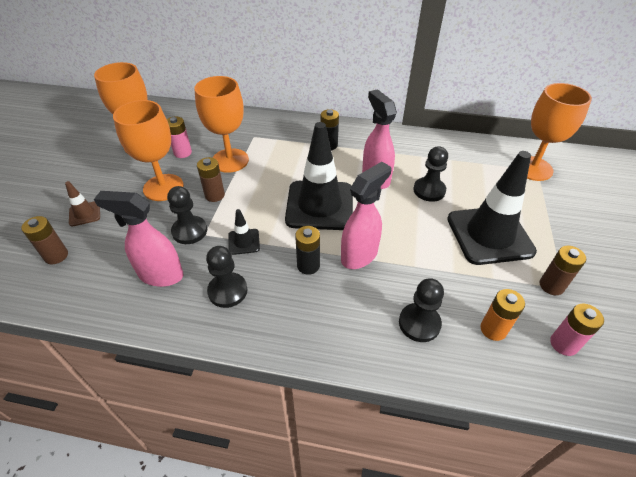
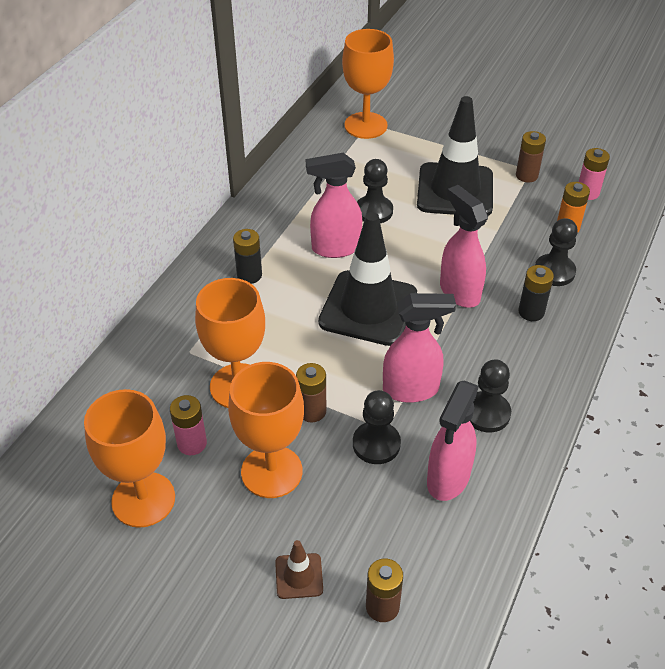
camera: 75 degrees left, 0 degrees up
black traffic cone [228,209,260,255] -> pink spray bottle [383,293,456,403]
black battery [295,226,320,275] -> black battery moved to [518,265,554,321]

